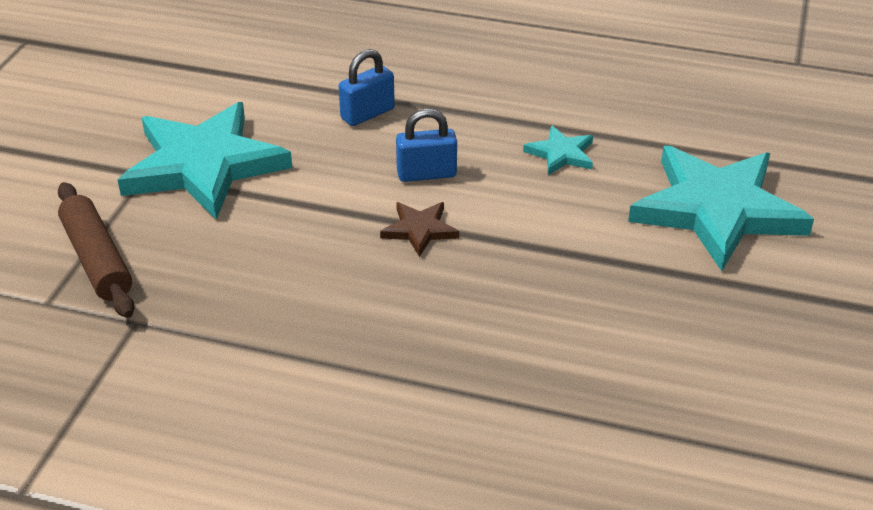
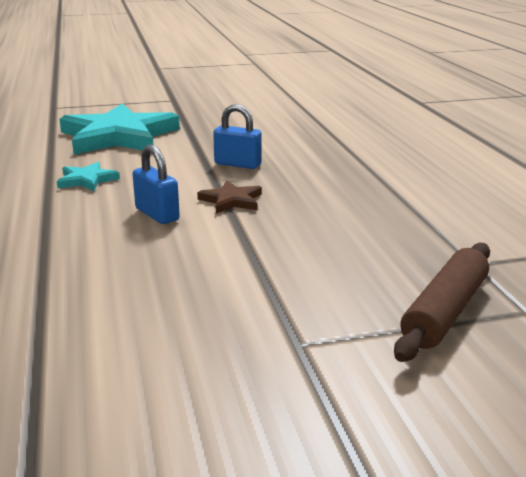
camera: 120 degrees left, 15 degrees down
turquoise star [118,102,292,220] -> none
blue padlock [339,49,395,126] -> blue padlock moved to [213,104,262,169]

